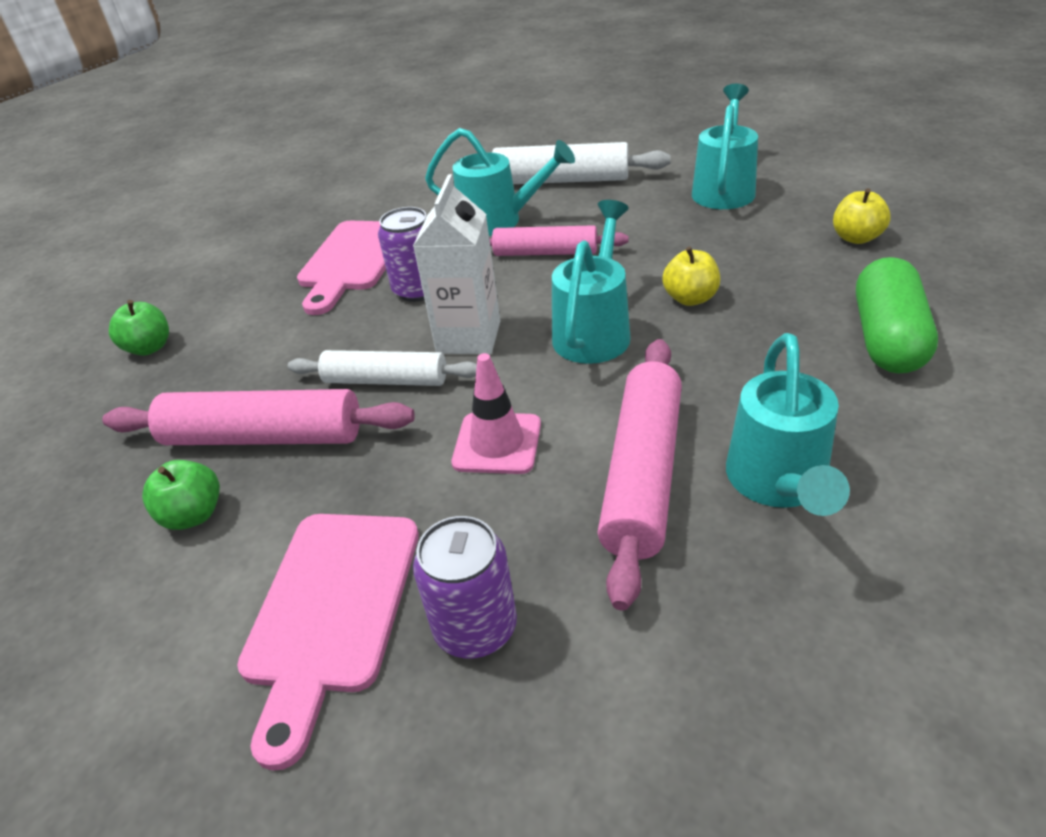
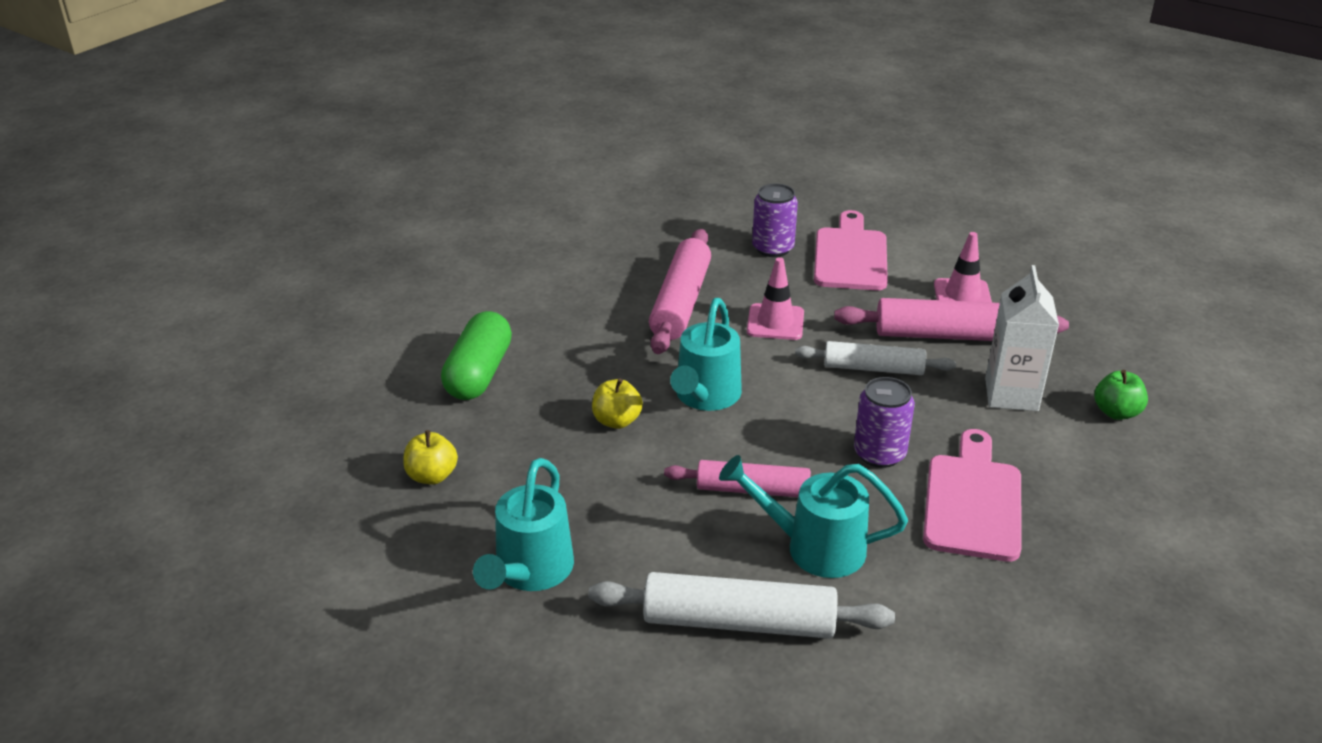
camera: 175 degrees right, 5 degrees down
green apple [142,460,220,530] -> pink traffic cone [934,232,992,302]
white carton [413,174,500,354] -> white carton moved to [985,265,1059,411]
turquoise watering can [726,333,850,516] -> none

